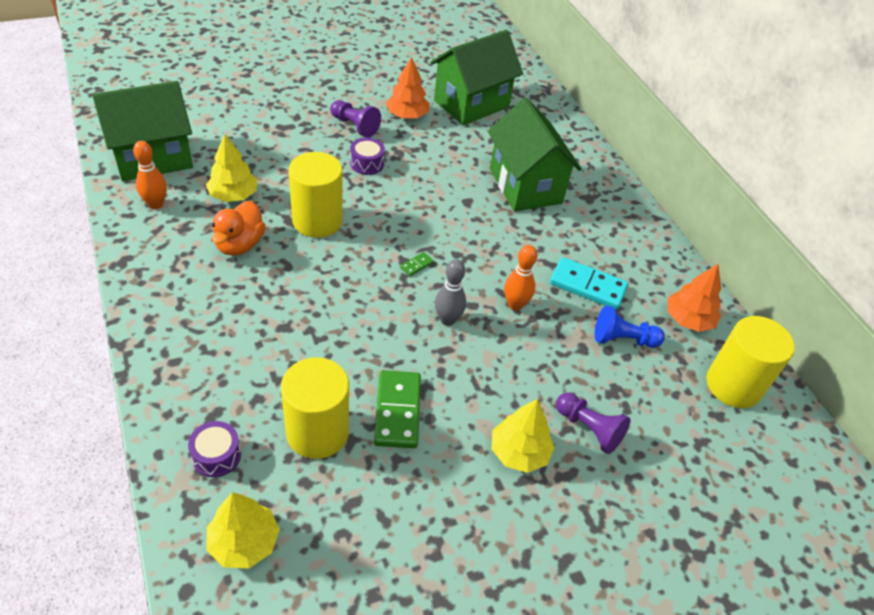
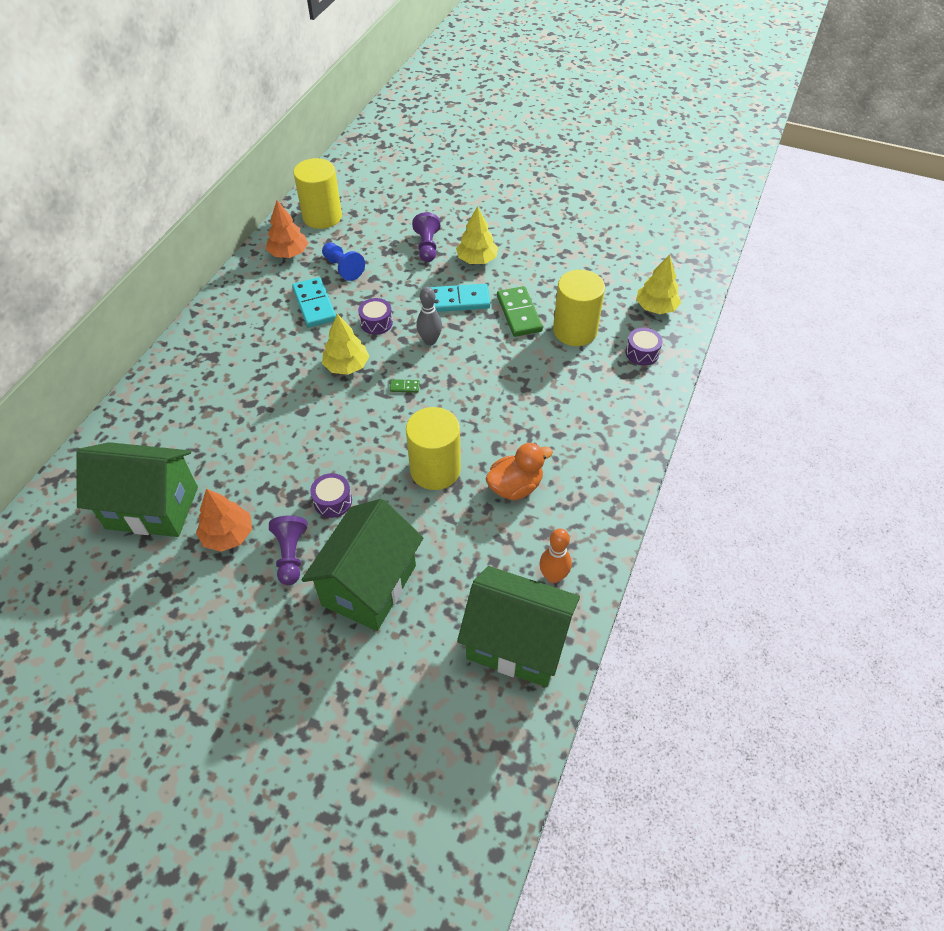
camera: 130 degrees left, 5 degrees up
yellow tree [206,134,257,202] -> yellow tree moved to [322,314,369,375]
green domino [374,370,421,448] -> green domino turned 60 degrees counterclockwise [497,286,543,337]
green house [488,98,582,212] -> green house moved to [302,499,423,631]
orange bowling pin [504,245,537,311] -> purple drum [358,298,393,335]
none -> turquoise domino [431,284,490,312]

